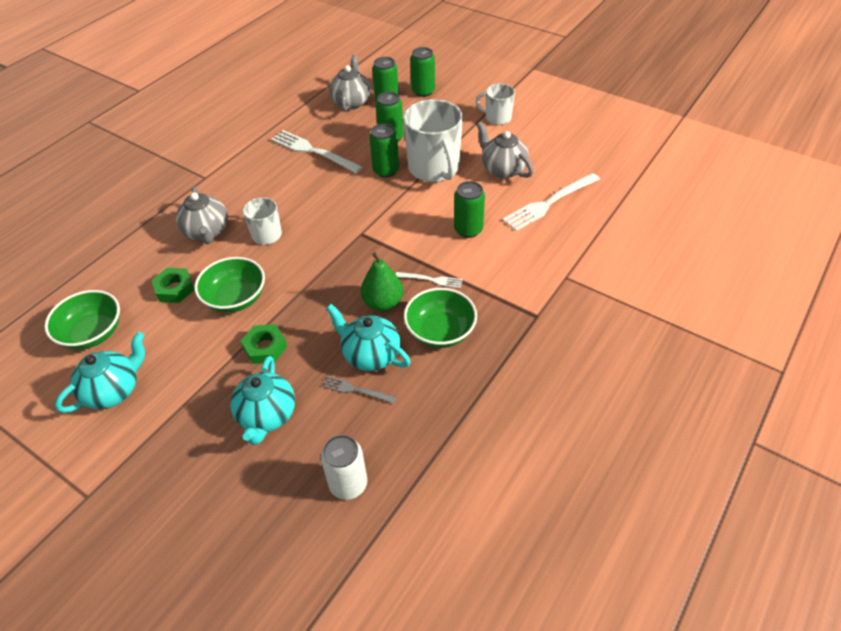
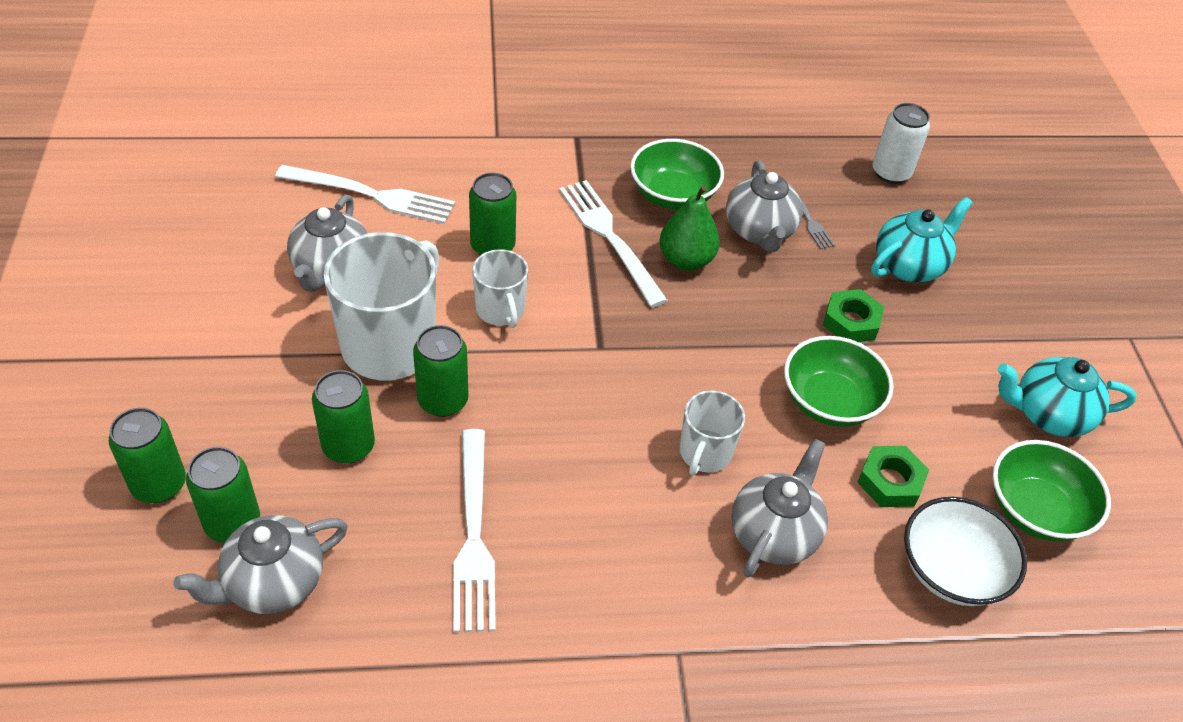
camera: 135 degrees left, 0 degrees up
turquoise teapot [326,304,411,371] -> grey teapot [726,160,803,252]
white fork [396,272,463,288] -> white fork [559,180,668,307], size x1.92
white mug [476,84,515,125] -> white mug moved to [472,249,528,328]
none -> white bowl [904,497,1027,606]

